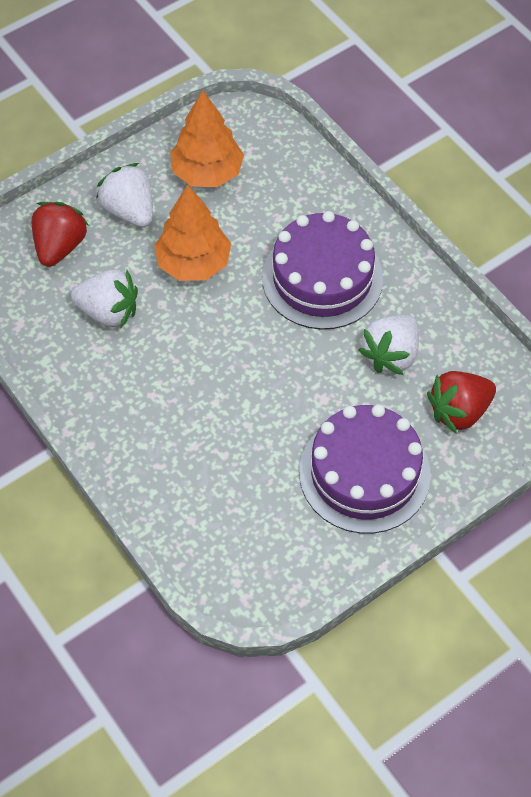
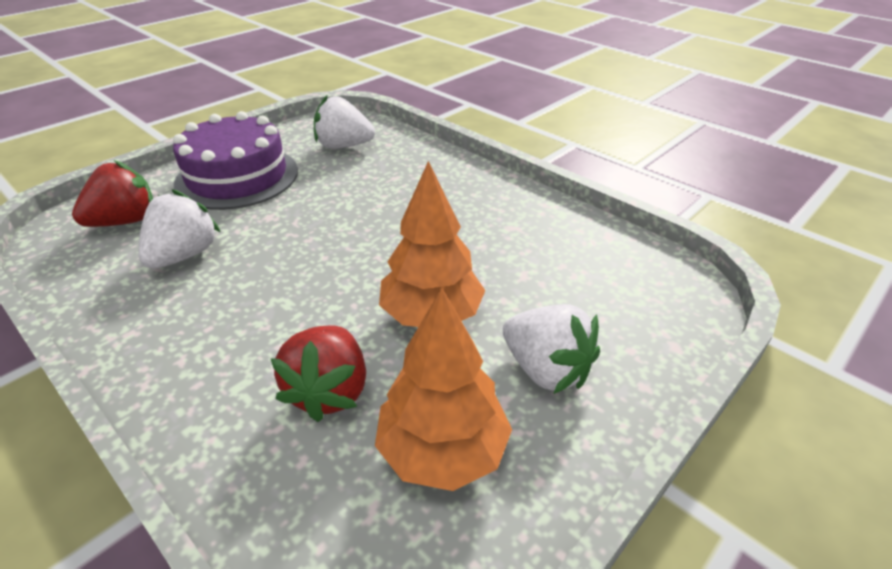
camera: 170 degrees right, 20 degrees down
red strawberry [32,202,89,267] -> red strawberry moved to [270,325,366,422]
white strawberry [71,269,138,328] -> white strawberry moved to [314,95,375,149]
purple cake [262,211,383,330] -> none

